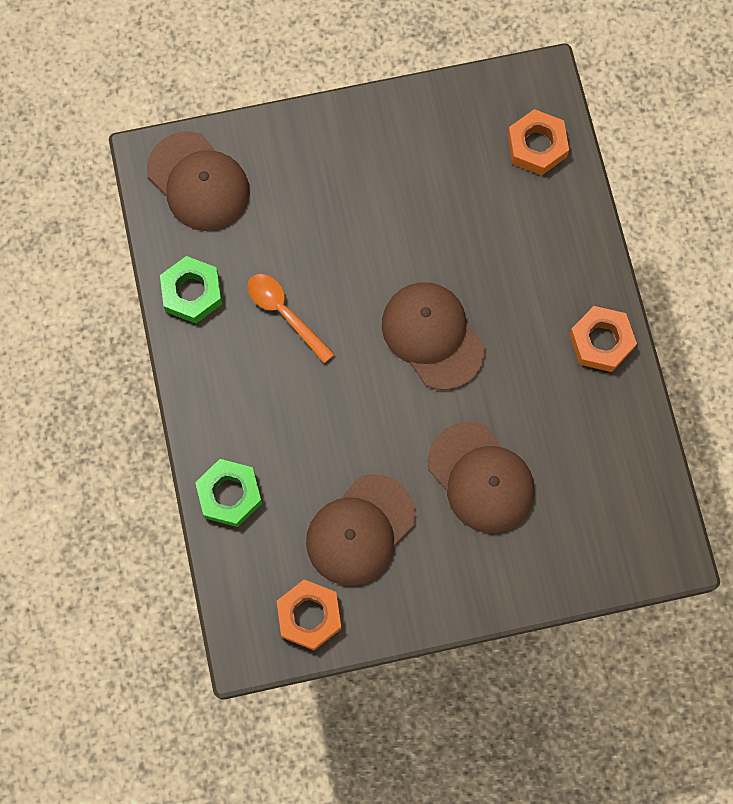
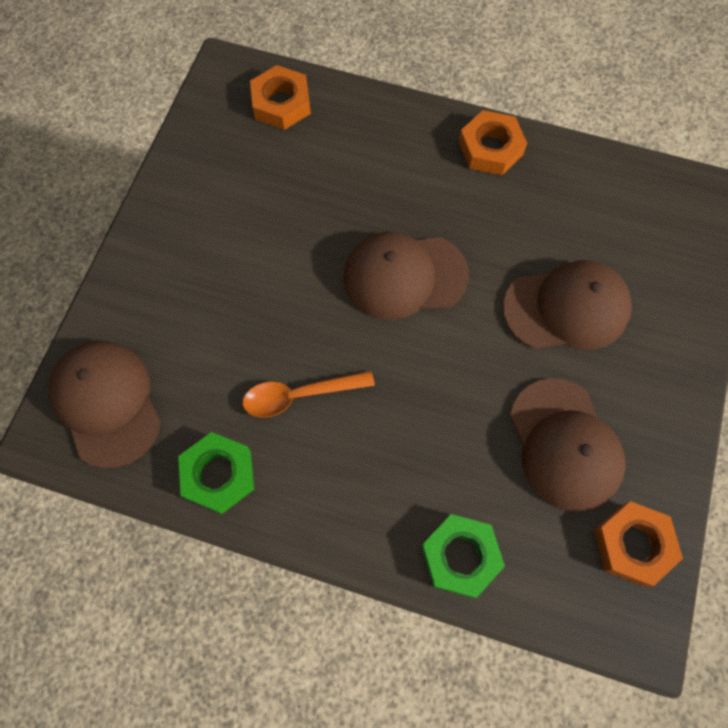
camera: 60 degrees left, 5 degrees down
brown cap [147,131,250,231] -> brown cap turned 105 degrees counterclockwise [49,341,161,468]

